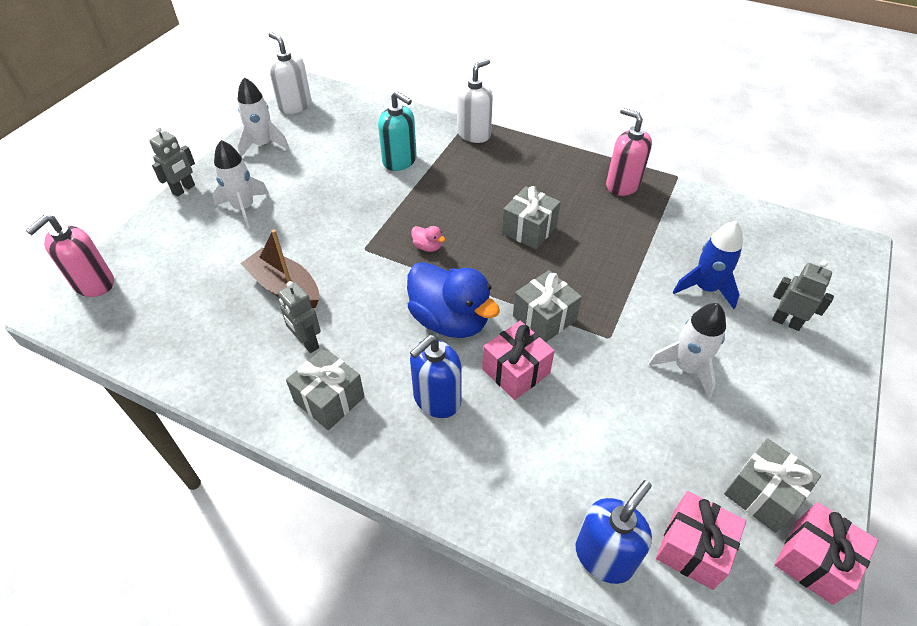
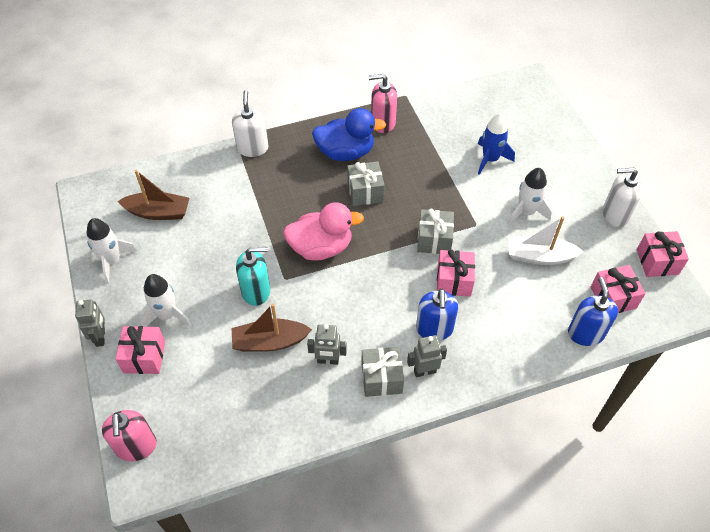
camera: 45 degrees left, 5 degrees up
white soap dispenser [269,32,311,114] -> white soap dispenser moved to [603,168,643,227]
turquoise soap dispenser [378,91,417,171] -> turquoise soap dispenser moved to [236,247,270,306]
blue duck [407,262,500,338] -> blue duck moved to [312,108,386,161]
pink duck [411,226,445,252] -> pink duck [283,203,364,261], size x2.48
grey gift [724,438,821,533] -> none
grey robot [772,261,834,331] -> grey robot moved to [407,335,447,377]
none -> pink gift [115,326,165,374]
none -> brown boat [117,170,189,220]
none -> white boat [509,216,584,265]

